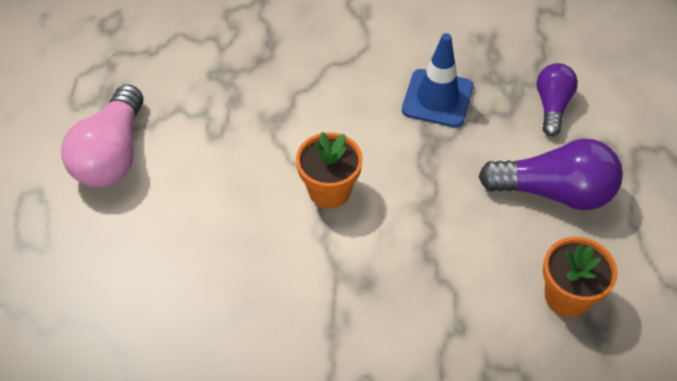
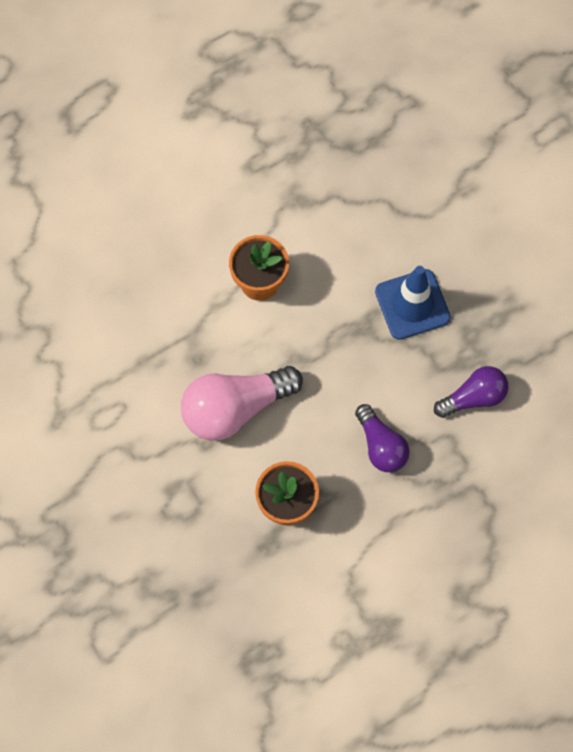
camera: 55 degrees right, 15 degrees up
pink light bulb [61,85,143,187] -> pink light bulb moved to [181,366,303,441]
purple light bulb [478,139,623,210] -> purple light bulb [355,404,410,472], size x0.61

